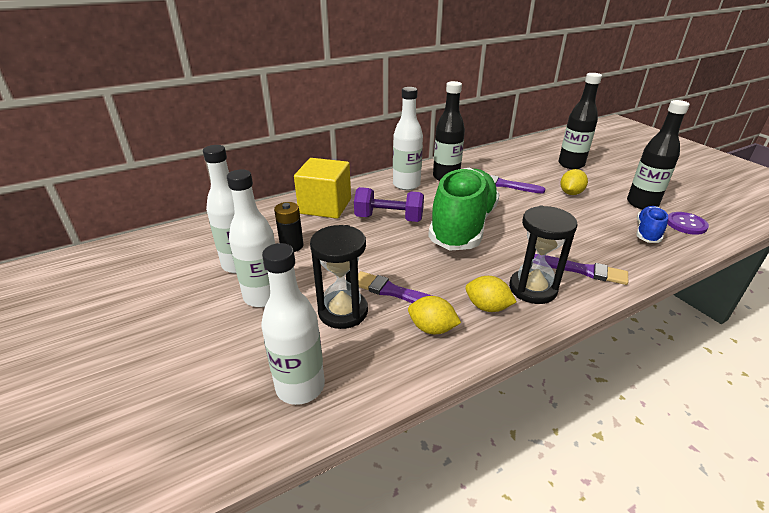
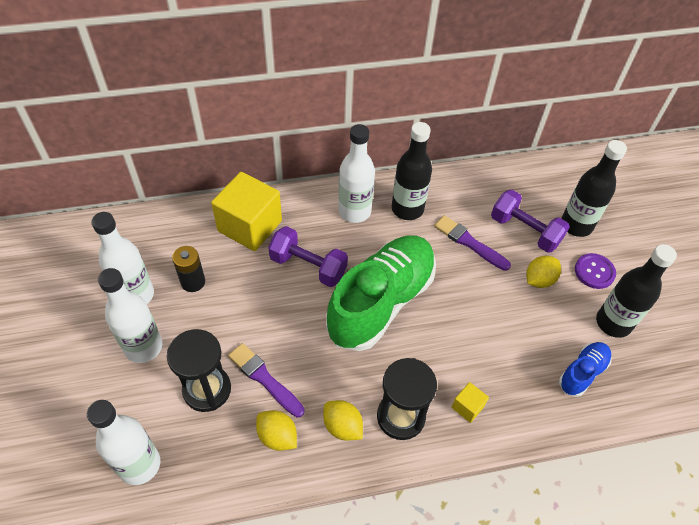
camera: 15 degrees right, 20 degrees up
purple brush [534,254,628,285] -> yellow cube [452,382,489,423]
purple button [667,212,709,235] -> purple button moved to [575,253,616,289]
none -> purple dumbbell [491,190,570,253]

